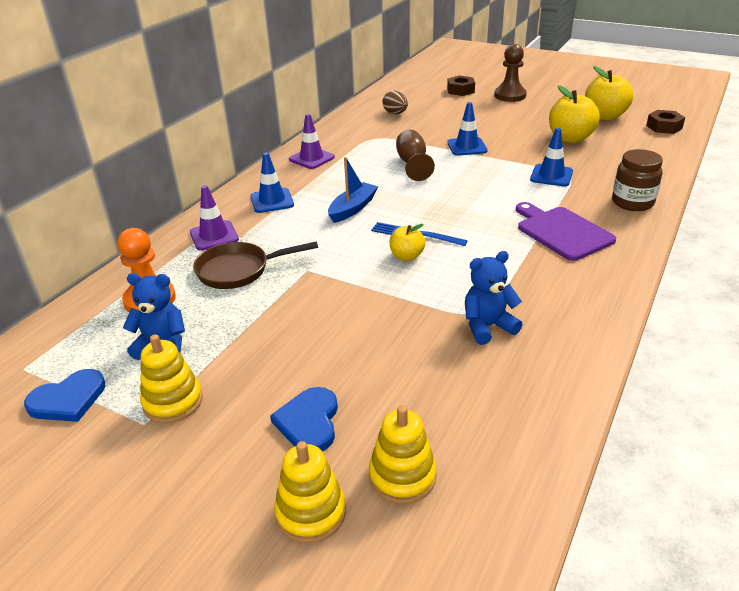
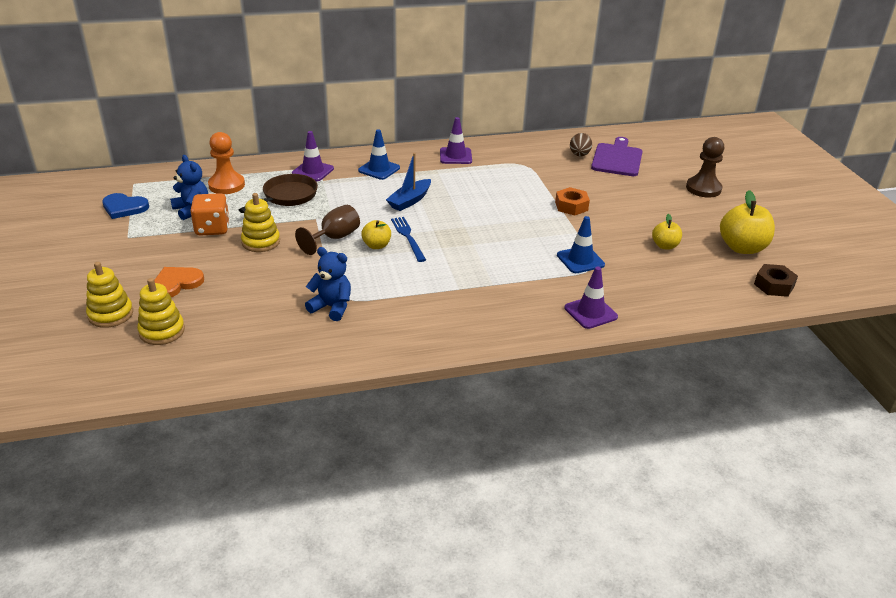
camera: 45 degrees right, 0 degrees up
yellow stacking toy [140,334,203,423] -> yellow stacking toy moved to [241,193,280,252]
brown pan [193,241,318,289] -> brown pan turned 90 degrees clockwise [239,174,318,213]
blue heart [270,387,338,451] -> orange heart [154,267,204,297]
blue boat [328,157,378,223] -> blue boat turned 135 degrees clockwise [386,153,431,211]
brown goblet [396,130,435,181] -> brown goblet moved to [295,205,360,255]
brown nut [447,75,475,96] -> none
blue traffic cone [447,102,488,156] -> orange nut [555,187,590,216]
purple cutting board [516,202,616,261] -> purple cutting board moved to [591,137,643,176]
yellow apple [549,85,600,143] -> yellow apple [652,214,682,250], size x0.56
brown jar [612,149,663,211] -> purple traffic cone [564,266,618,329]
none -> orange dice [190,193,230,235]

